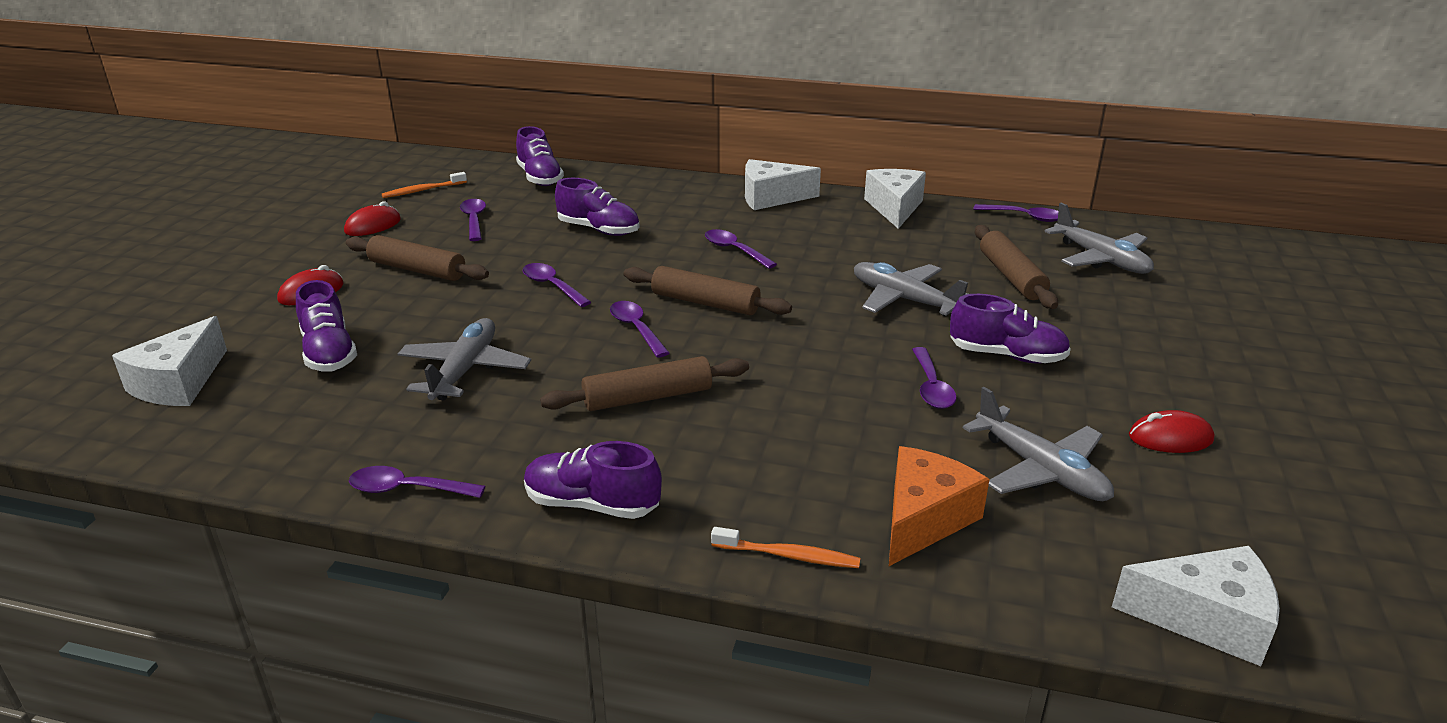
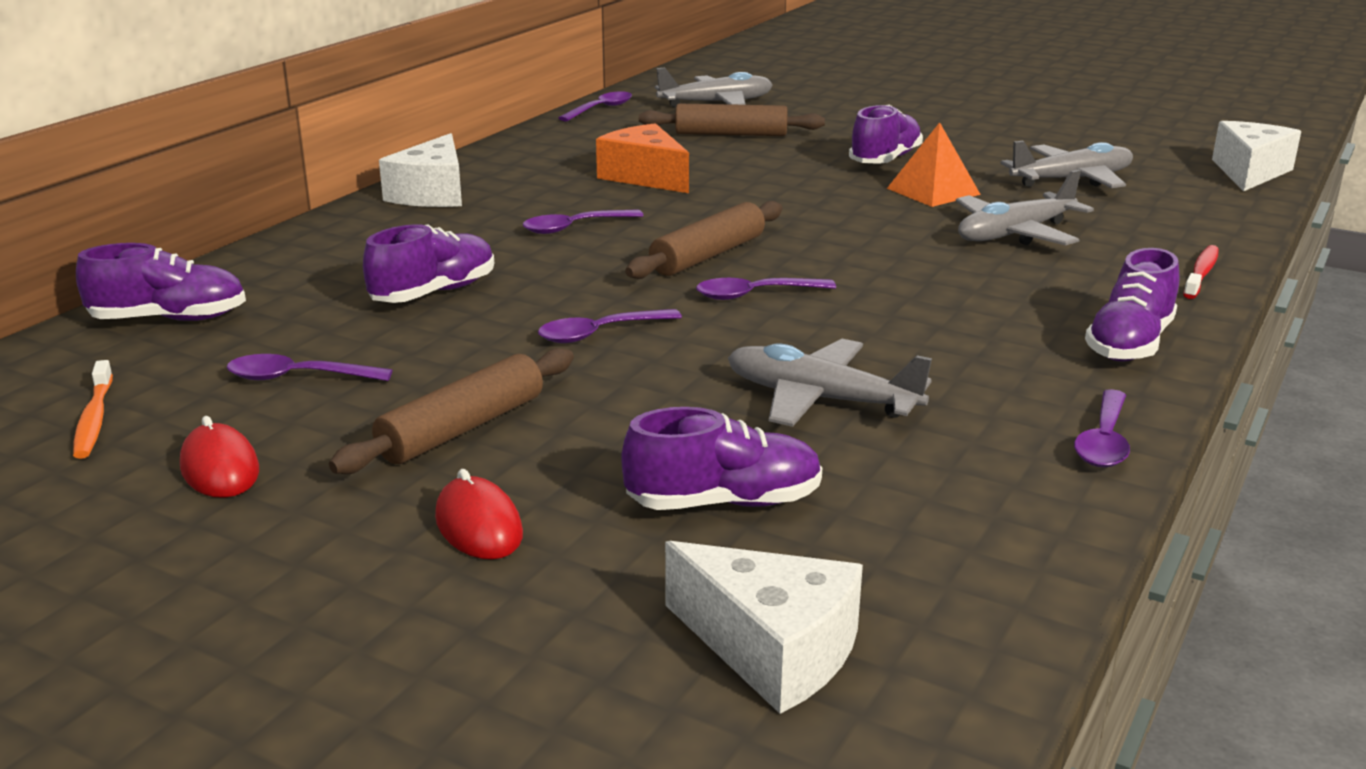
camera: 75 degrees left, 5 degrees down
brown rolling pin [540,356,749,411] -> none
orange toothbrush [711,527,861,568] -> red toothbrush [1183,245,1219,299]
grey plane [854,262,968,316] -> grey plane moved to [956,170,1094,245]
white cheese [864,169,926,229] -> none
orange cheese [889,446,990,566] -> orange cheese moved to [596,123,689,193]
purple spoon [912,347,957,409] -> orange pyramid [887,122,981,207]
red mouse [1129,410,1214,453] -> none

